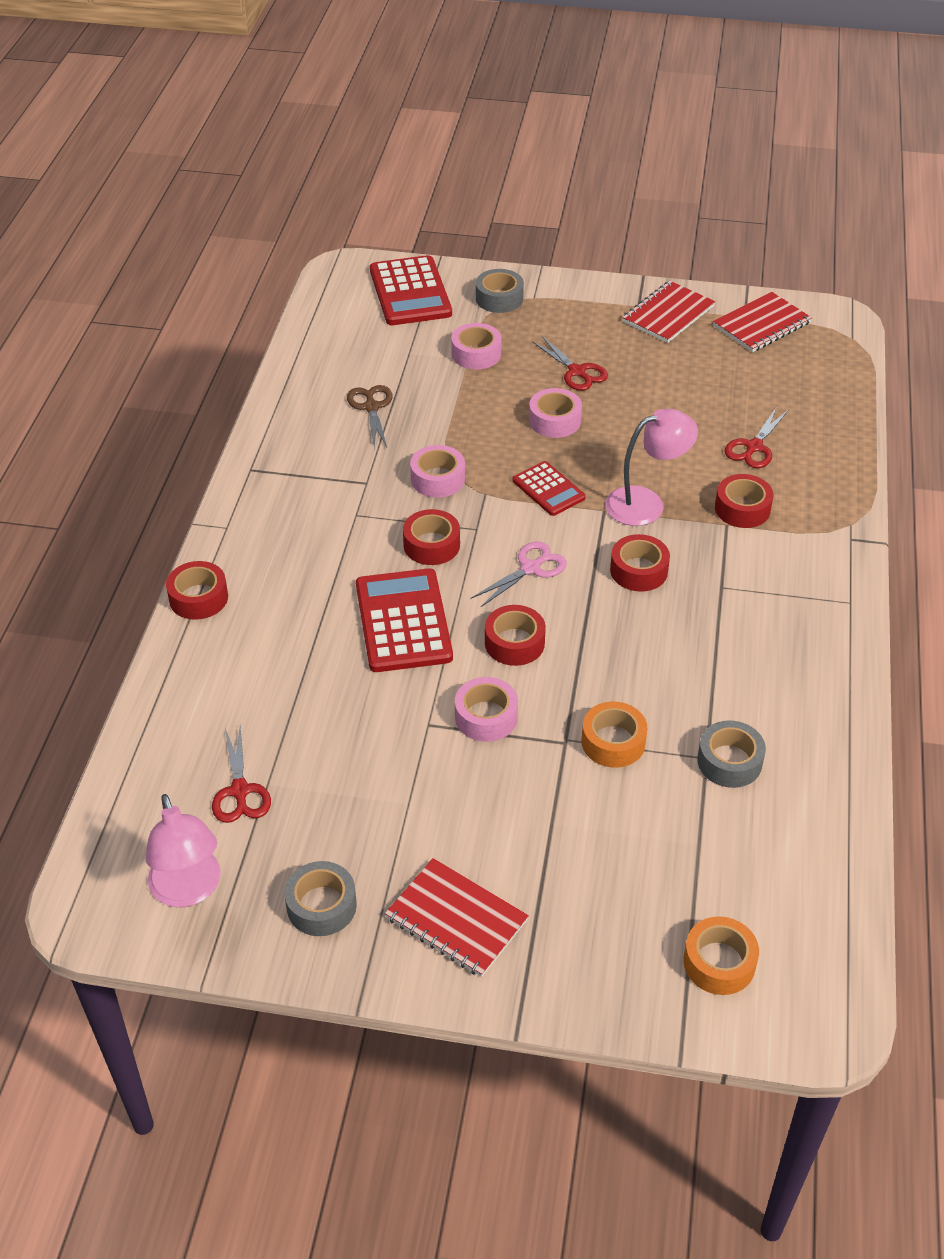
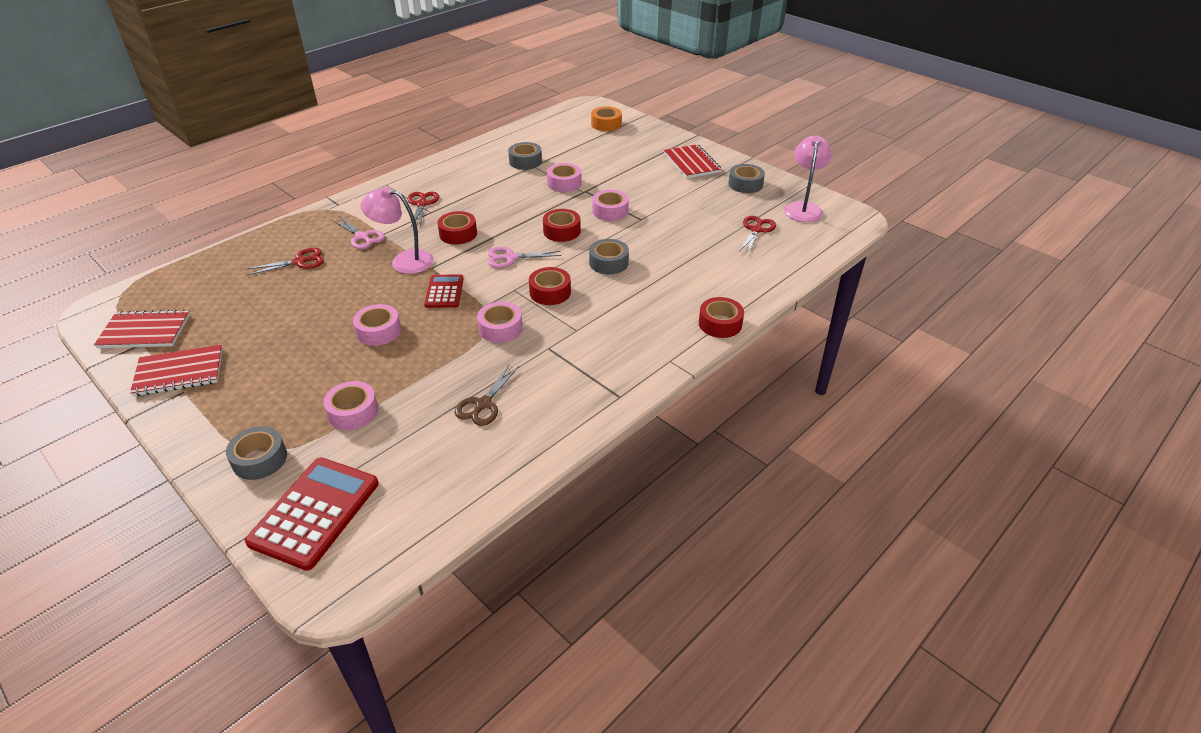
camera: 145 degrees left, 5 degrees down
red calculator [356,568,453,672] -> grey tape [589,239,629,274]
red scissors [532,336,608,391] -> red scissors moved to [407,192,439,227]
orange tape [582,702,647,768] -> pink tape [547,163,582,192]
red tape [715,474,774,528] -> pink scissors [332,216,385,249]

